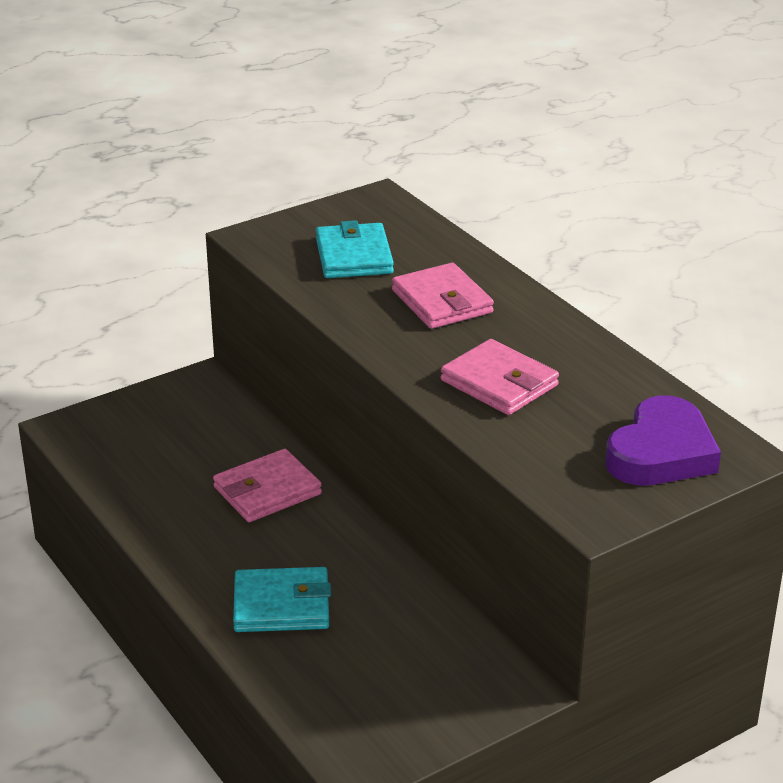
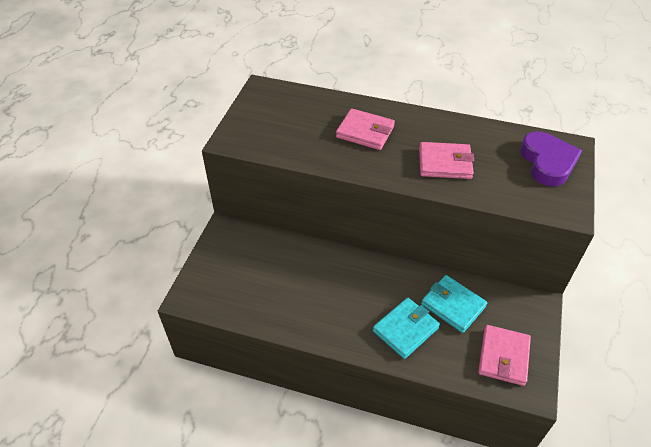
camera: 40 degrees left, 15 degrees up
pink wallet [213,449,322,522] -> pink wallet moved to [478,325,531,386]
turquoise wallet [316,220,394,278] -> turquoise wallet moved to [421,275,487,333]

